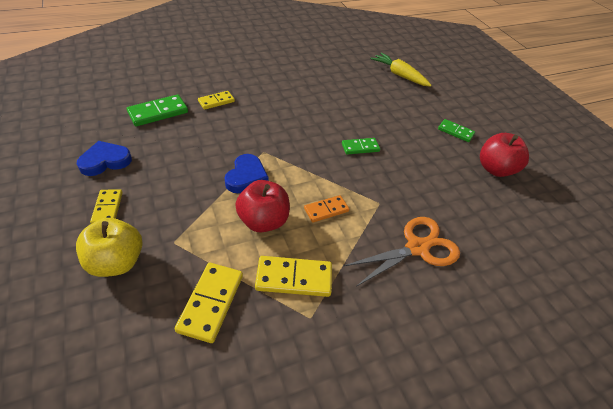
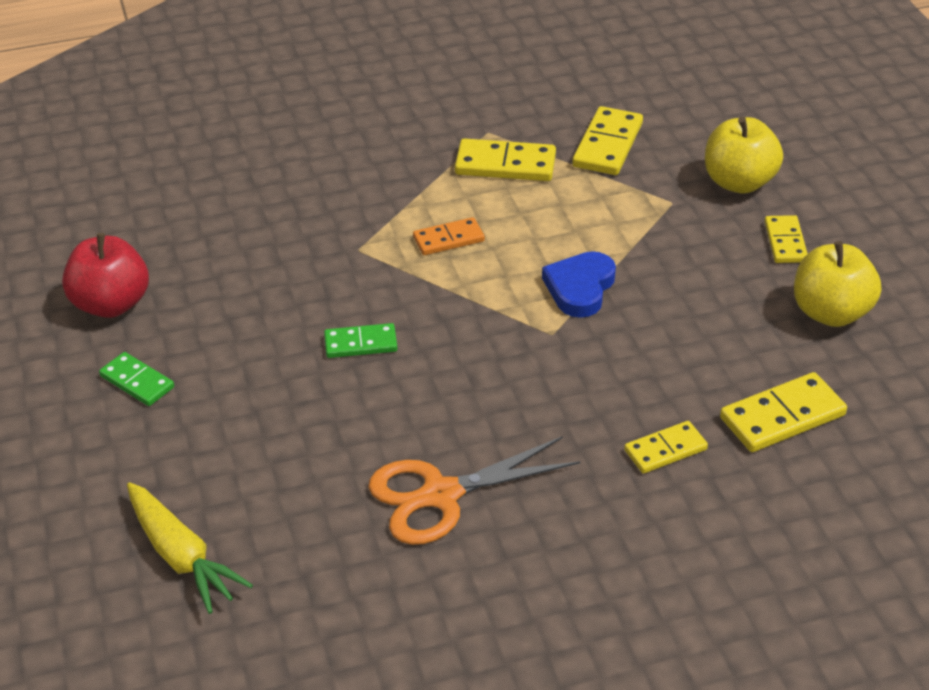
camera: 170 degrees left, 5 degrees down
blue heart [77,141,132,176] -> yellow apple [794,241,881,327]
green domino [127,95,188,126] -> yellow domino [720,372,847,452]
red apple [236,180,290,233] -> none
orange scissors [343,217,460,287] -> orange scissors moved to [368,436,581,545]

